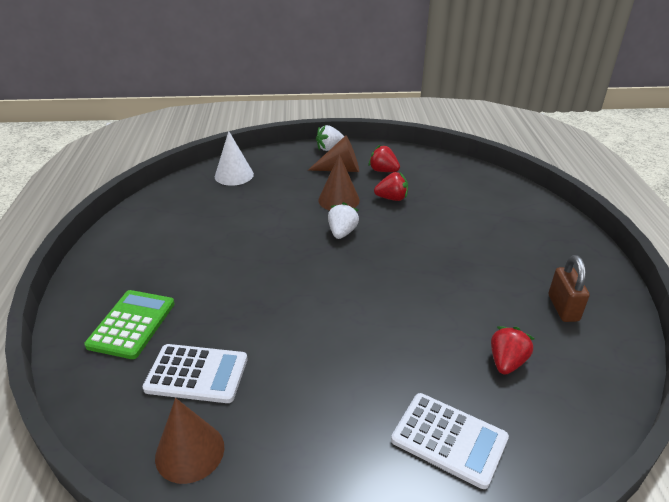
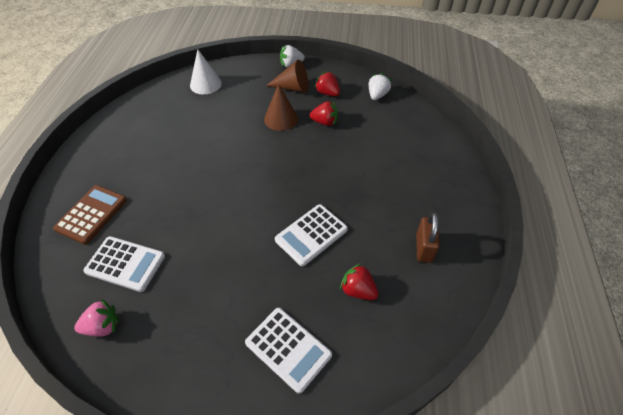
camera: 10 degrees right, 15 degrees up
green calculator [84,290,175,359] -> brown calculator [53,185,127,244]
brown cone [155,398,224,484] -> pink strawberry [74,299,119,337]
white strawberry [328,202,359,239] -> white strawberry moved to [369,73,391,100]
red strawberry [491,326,534,375] -> red strawberry turned 90 degrees counterclockwise [340,263,378,300]
none -> white calculator [275,204,348,266]

